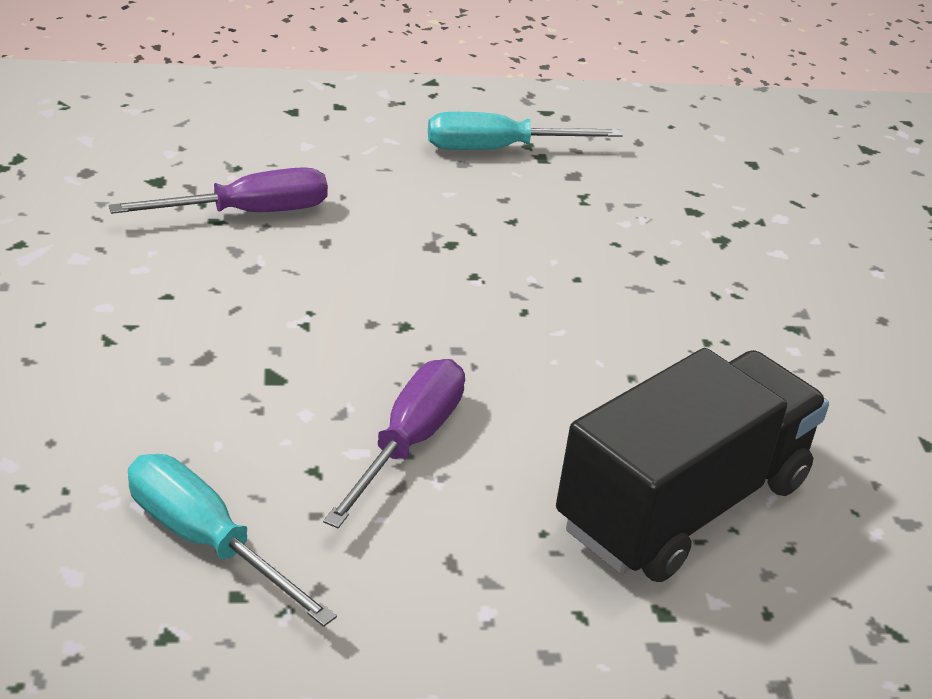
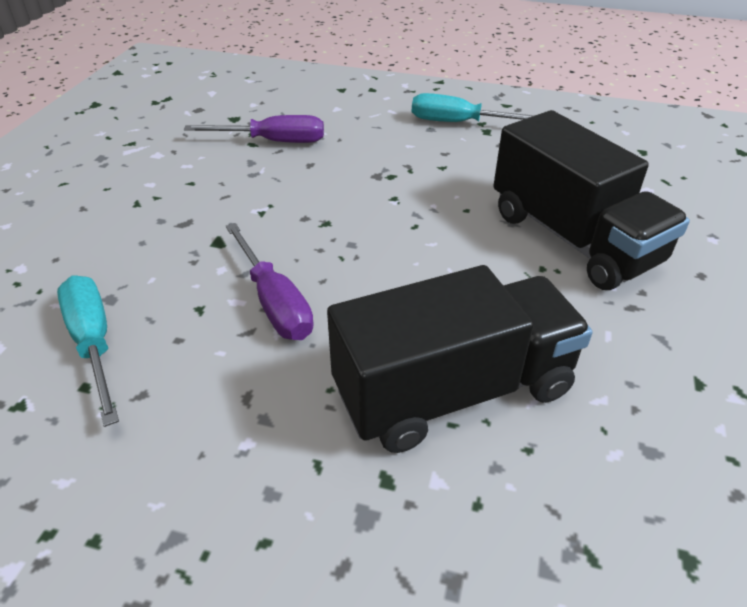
camera: 25 degrees right, 5 degrees up
purple screwdriver [323,359,465,528] -> purple screwdriver turned 105 degrees clockwise [226,223,314,340]
none -> black truck [493,110,690,290]

